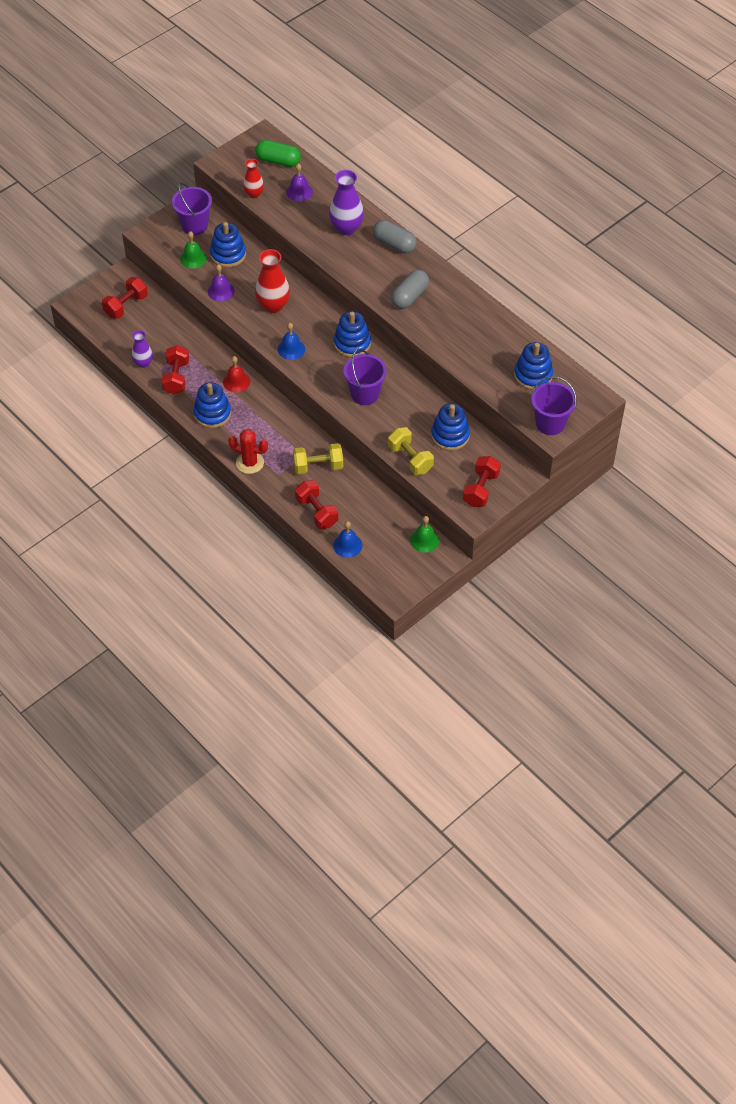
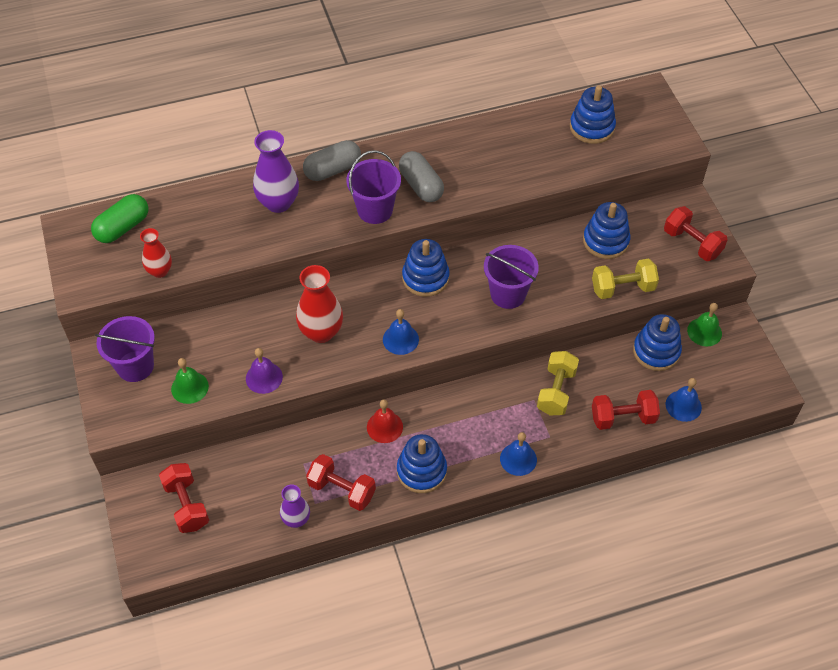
camera: 65 degrees left, 0 degrees up
blue stacking toy [210,222,246,268] -> blue stacking toy moved to [633,314,682,371]
red cactus [228,429,268,474] -> blue bell [500,432,537,476]
purple bell [286,163,313,201] -> none
purple bucket [531,376,577,435] -> purple bucket moved to [346,150,401,224]

